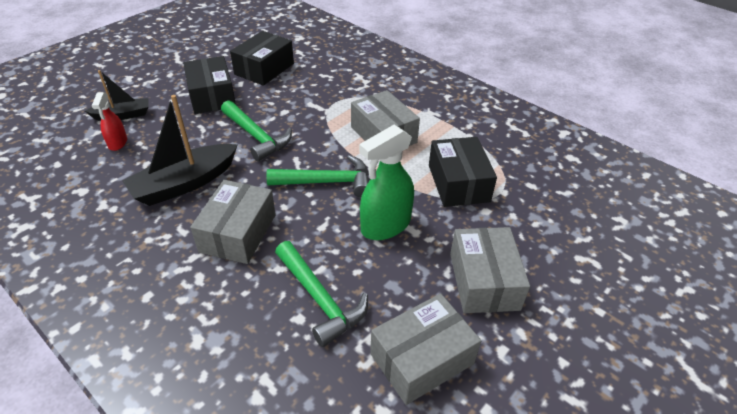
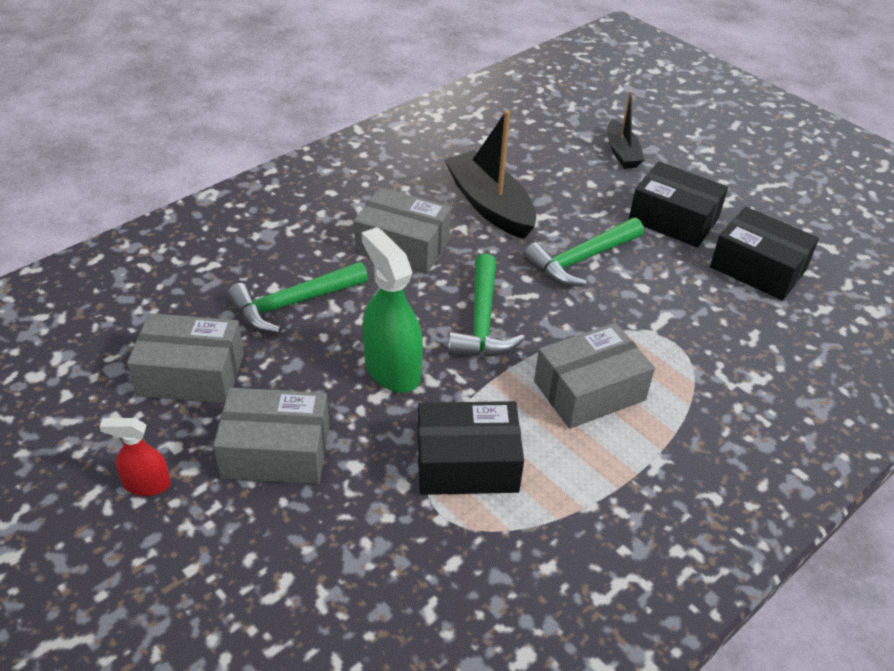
camera: 95 degrees right, 0 degrees up
red spray bottle [92,92,127,151] -> red spray bottle moved to [99,418,171,496]
black box [183,56,236,114] -> black box turned 45 degrees clockwise [629,162,728,247]
grey box [370,294,481,405] -> grey box turned 60 degrees counterclockwise [127,313,244,404]

